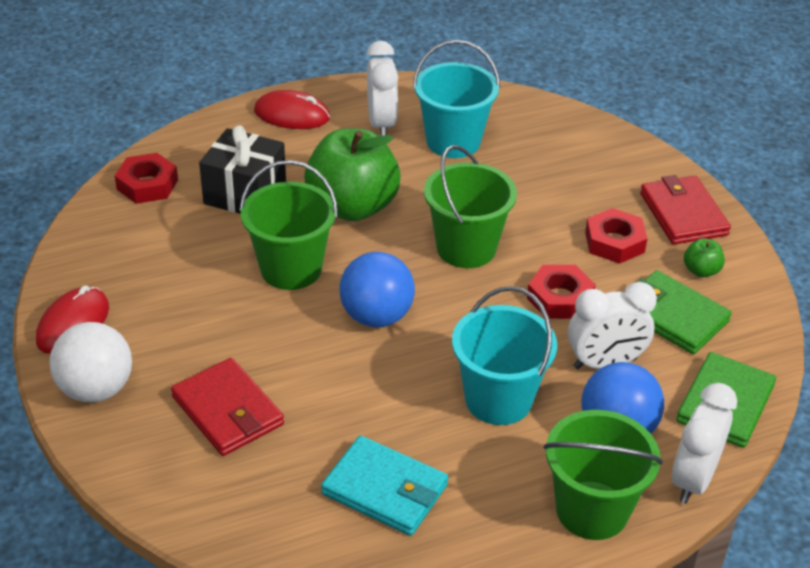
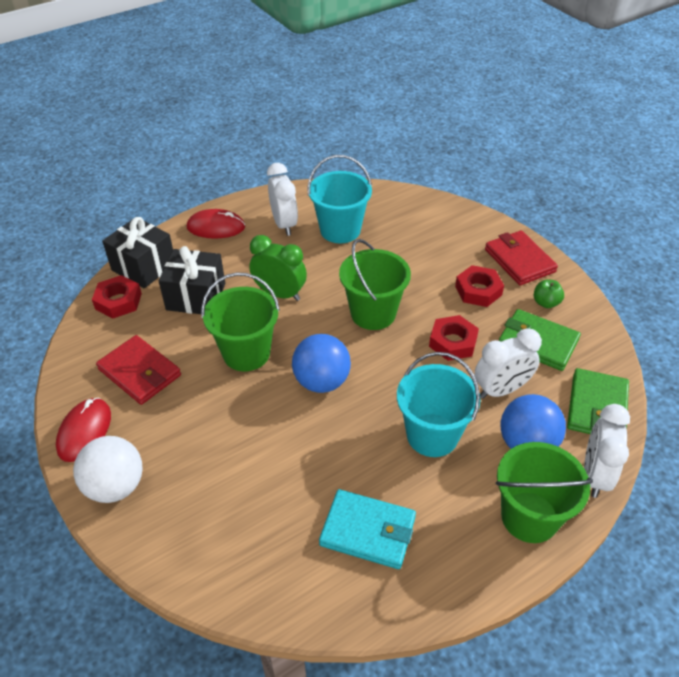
camera: 10 degrees left, 5 degrees up
red wallet [171,358,284,456] -> red wallet moved to [96,335,181,405]
green apple [304,128,401,221] -> green clock [250,235,307,301]
none -> black gift [102,217,173,289]

